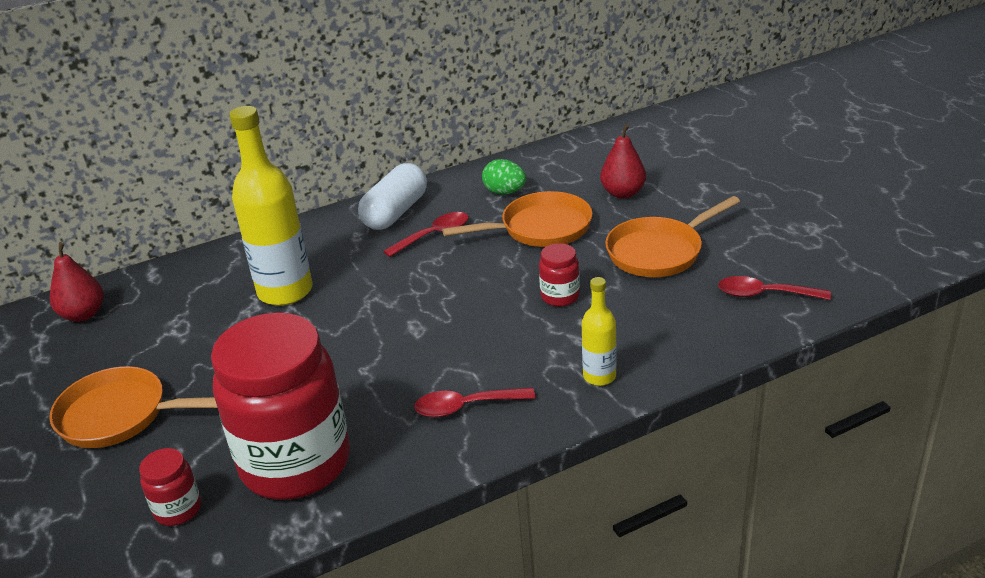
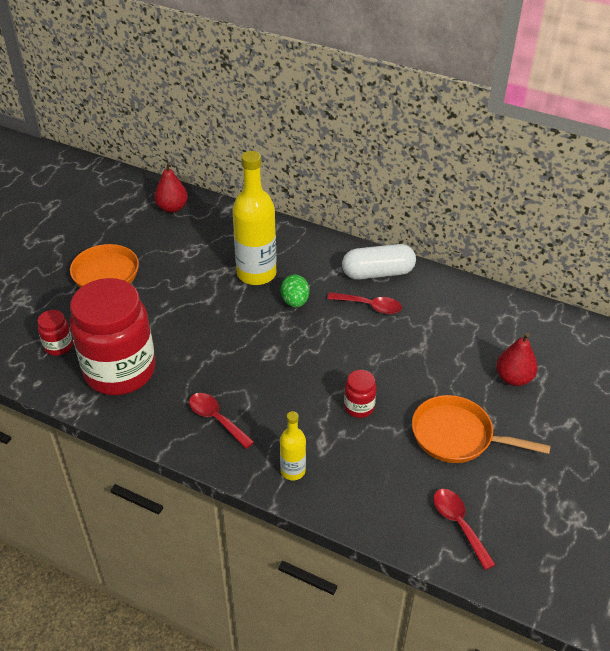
camera: 50 degrees right, 10 degrees up
orange pan [442,191,593,247] -> none
green egg [482,159,526,195] -> green egg moved to [281,275,310,308]

